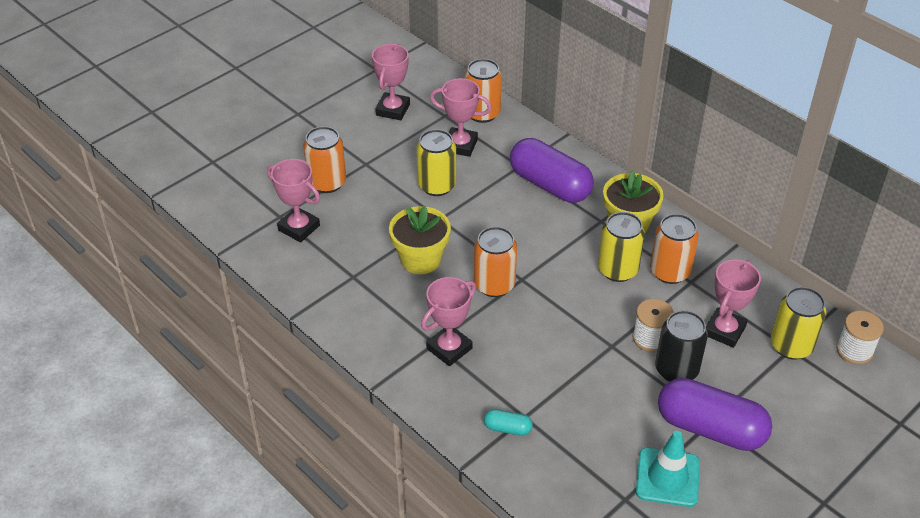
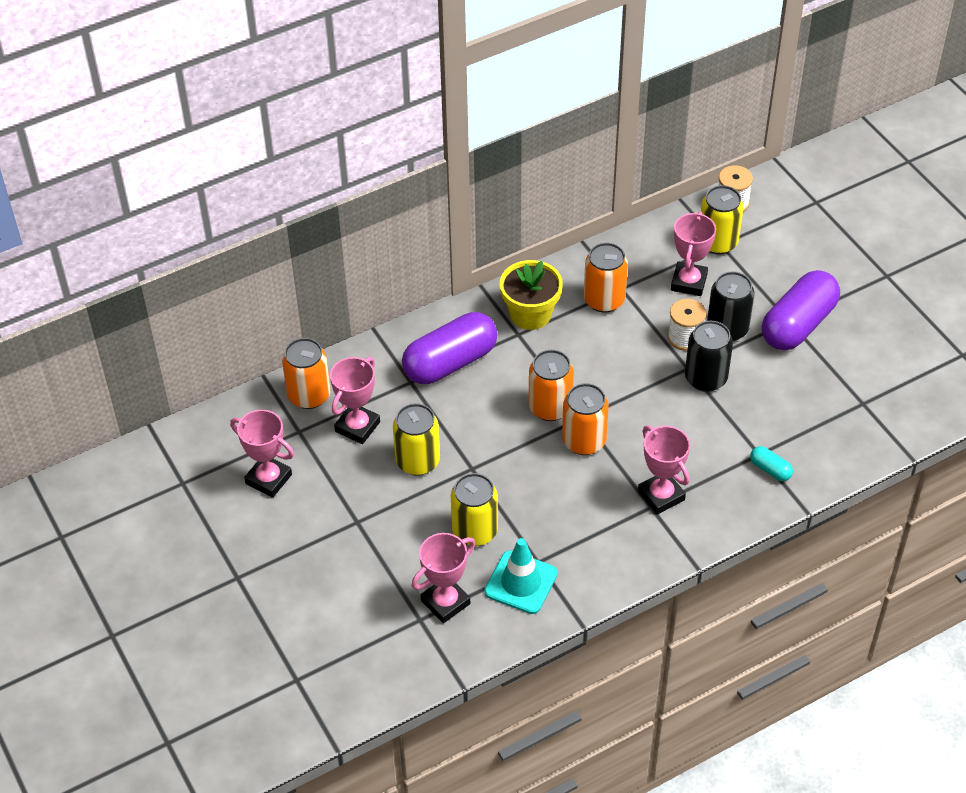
camera: 75 degrees left, 5 degrees up
orange can [303,126,346,193] -> orange can moved to [529,350,574,421]
yellow flower pot [389,206,451,274] -> none
turquoise capsule [484,409,533,436] -> turquoise capsule turned 75 degrees counterclockwise [750,446,793,481]
yellow can [598,212,645,282] -> yellow can moved to [451,473,498,546]
turquoise traffic cone [636,431,700,507] -> turquoise traffic cone moved to [484,538,558,614]
pink trophy [706,260,761,348] -> pink trophy turned 60 degrees clockwise [671,211,716,296]
none -> black can [685,321,733,392]

